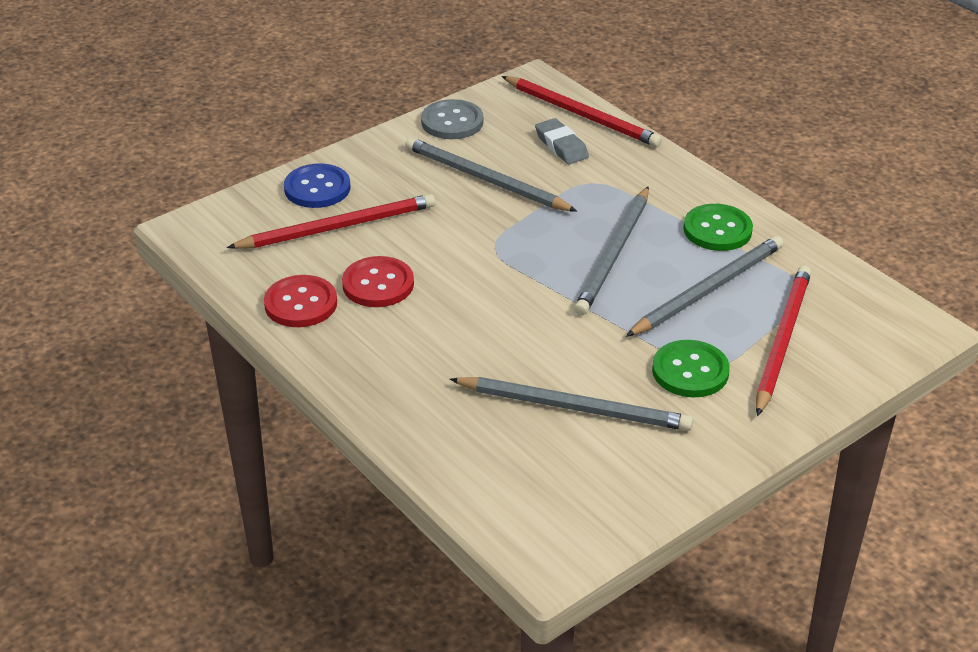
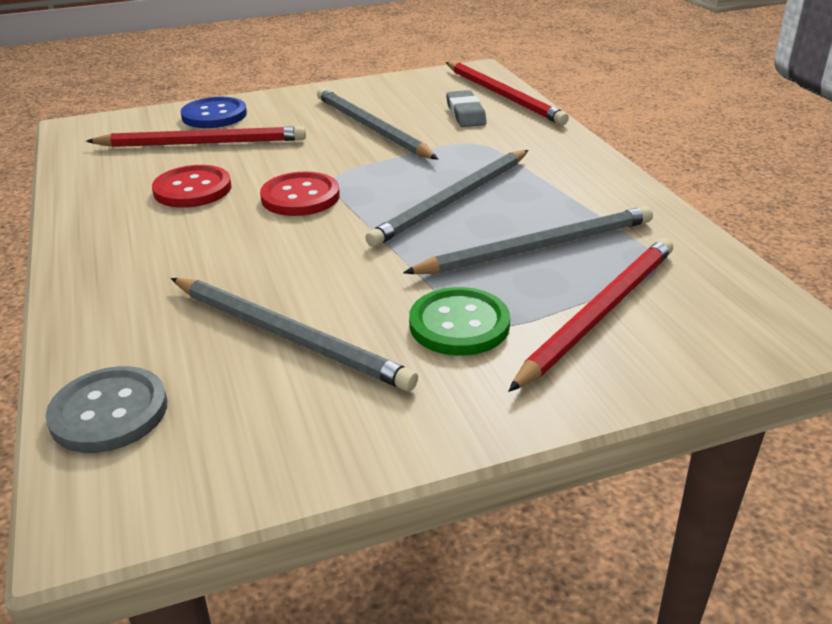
camera: 20 degrees right, 5 degrees down
red button [264,275,337,327] -> red button moved to [260,172,340,216]
grey button [421,99,483,139] -> grey button moved to [46,366,168,453]
green button [683,204,753,251] -> none

